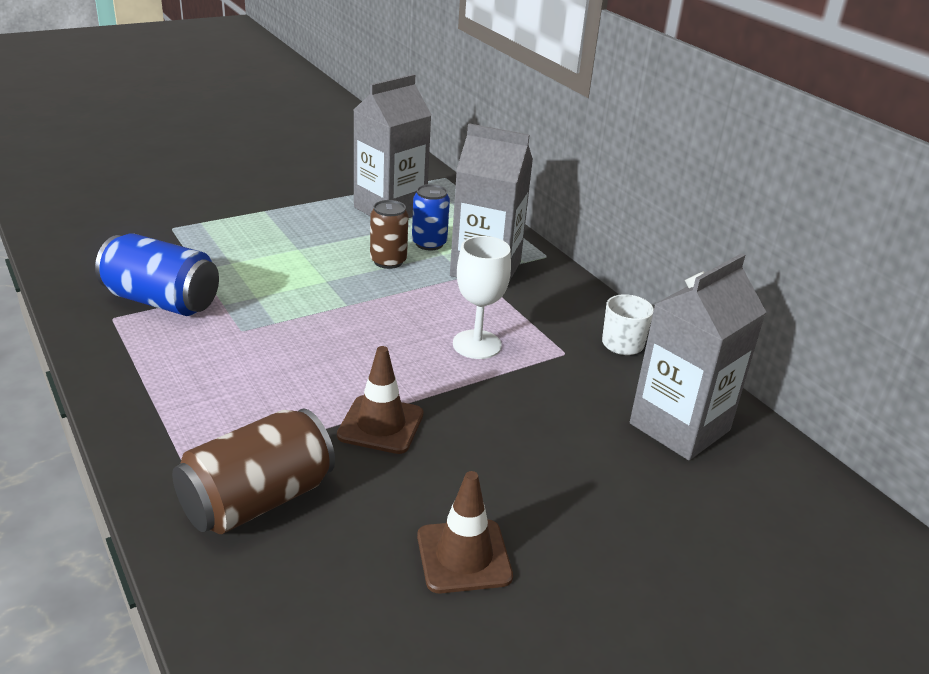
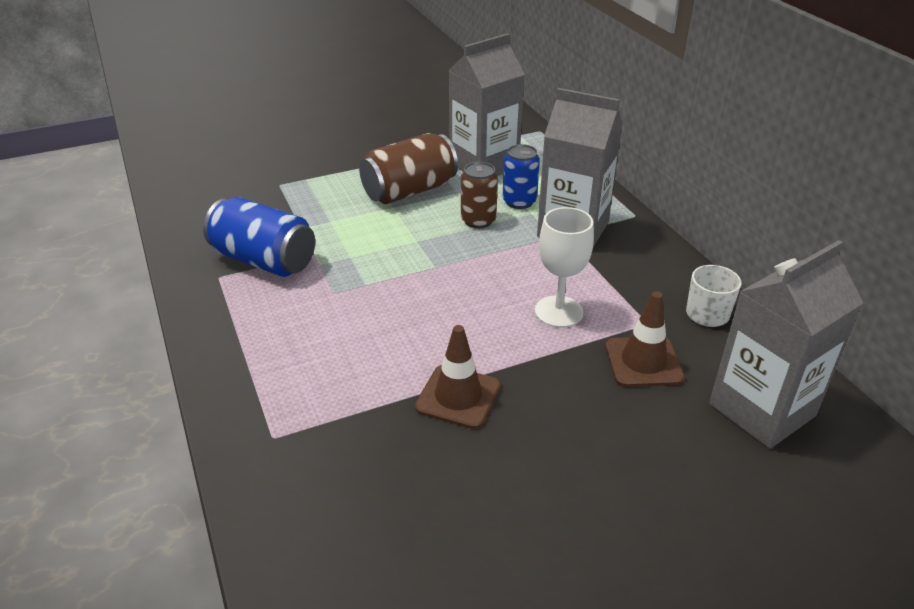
camera: 10 degrees right, 5 degrees up
brown can [172,408,335,534] -> brown can moved to [359,133,458,204]
brown traffic cone [417,471,513,594] -> brown traffic cone moved to [605,292,685,387]

